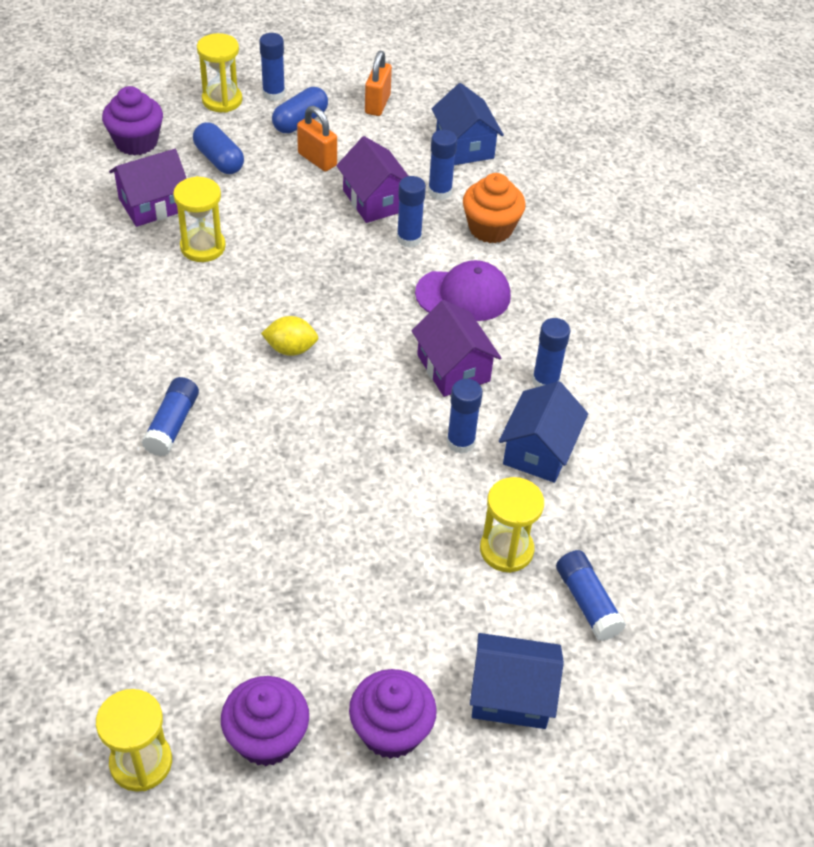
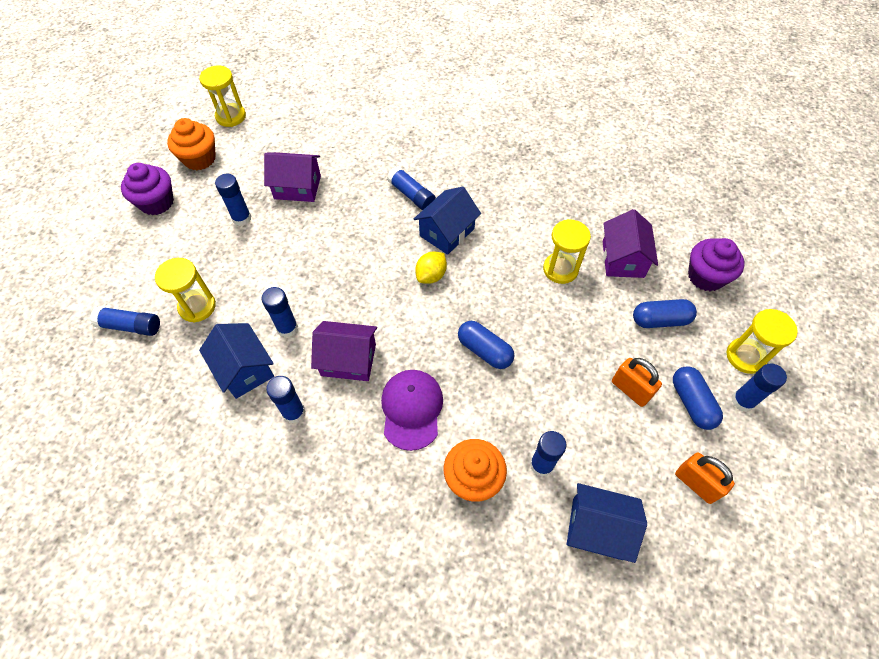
camera: 125 degrees right, 10 degrees up
purple cupcake [221,676,309,766] -> orange cupcake [167,118,216,170]
orange padlock [297,106,337,171] -> orange padlock turned 60 degrees clockwise [612,358,662,407]
purple house [336,136,408,223] -> purple house moved to [264,152,321,202]
blue glue stick [397,176,426,247] -> blue glue stick moved to [215,174,252,226]
purple cap [415,260,511,321] -> purple cap turned 150 degrees clockwise [381,370,443,451]
blue house [470,633,564,729] -> blue house moved to [414,187,481,255]
none -> blue capsule [458,321,514,369]

